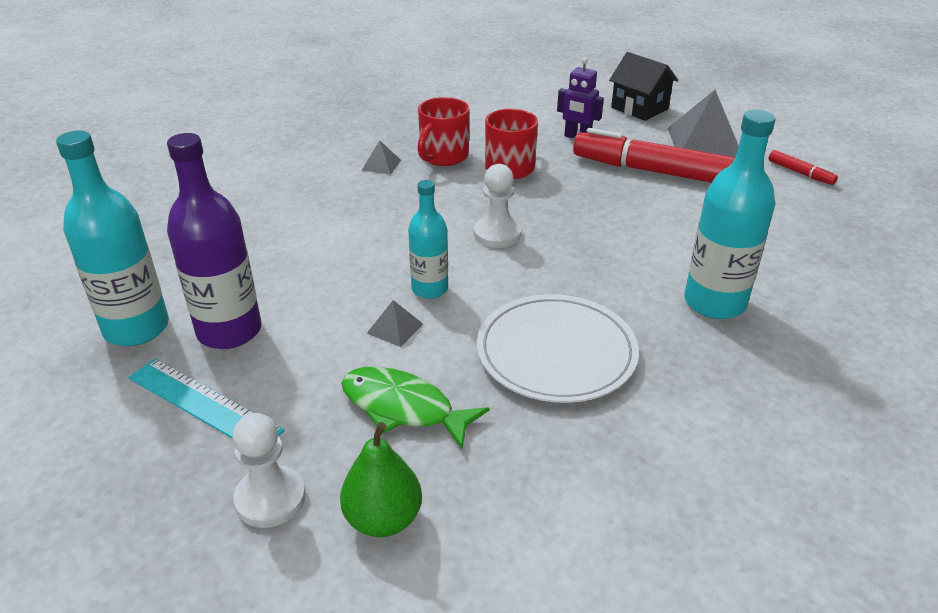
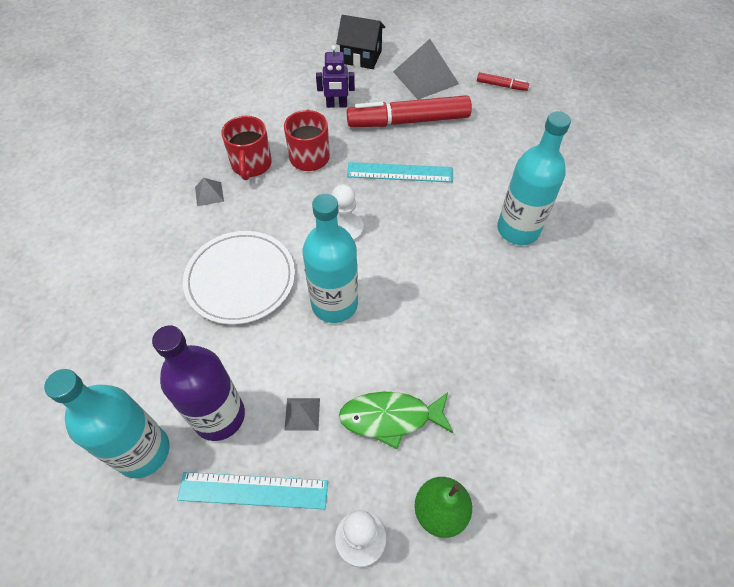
camera: 30 degrees left, 20 degrees up
grey pyramid [367,300,423,347] -> grey pyramid moved to [284,398,320,431]
turquoise bottle [408,180,448,299] -> turquoise bottle [302,194,358,323], size x1.64
white plate [477,294,639,403] -> white plate moved to [183,231,295,325]
none -> turquoise ruler [347,162,453,182]

